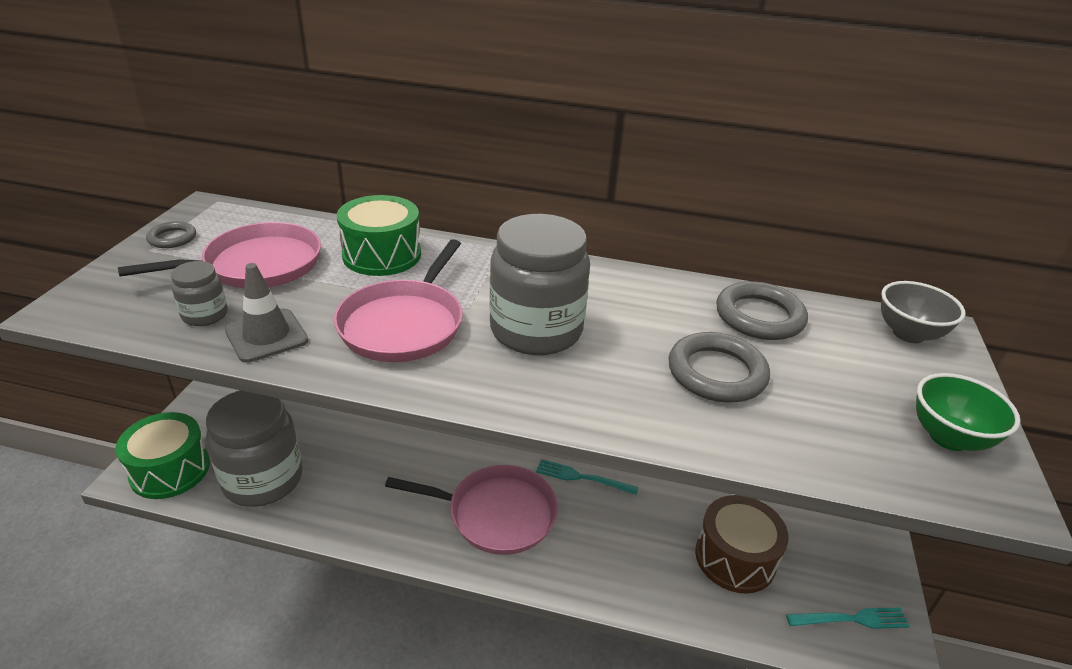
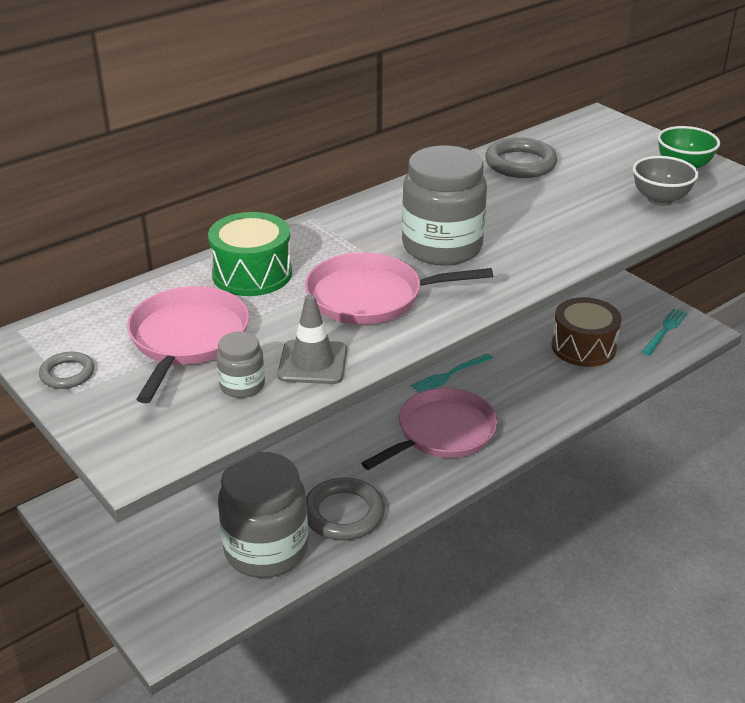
camera: 50 degrees left, 0 degrees up
green drum [115,412,210,499] -> none
pink pan [334,239,463,362] -> pink pan turned 120 degrees clockwise [305,253,493,325]
grey ring [669,332,770,403] -> grey ring moved to [306,477,385,540]
grey bowl [881,281,965,343] -> grey bowl moved to [633,156,699,206]

